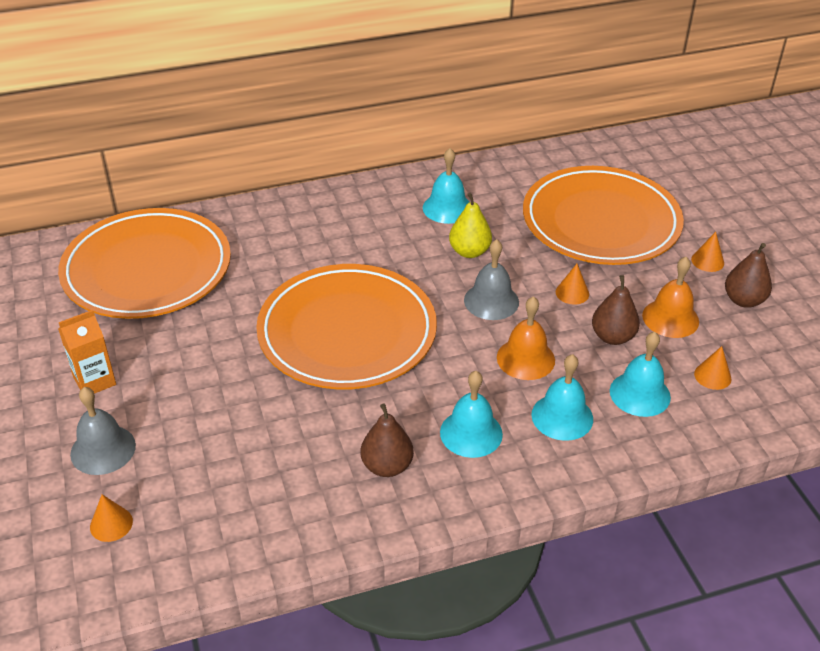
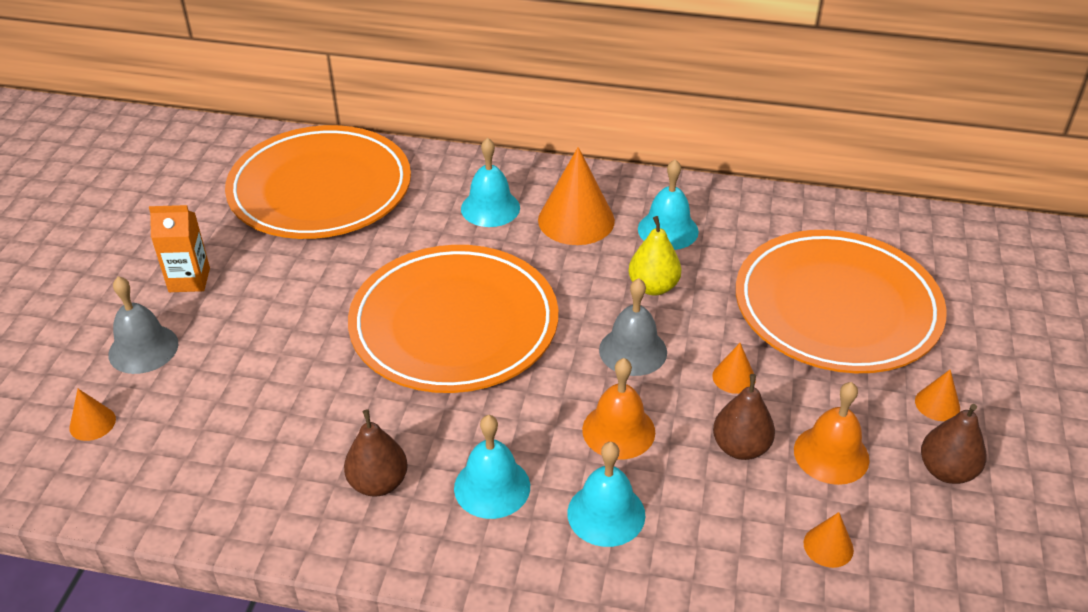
camera: 30 degrees right, 0 degrees up
turquoise bell [610,332,671,417] -> turquoise bell moved to [461,137,520,227]
none -> orange cone [538,147,615,245]

